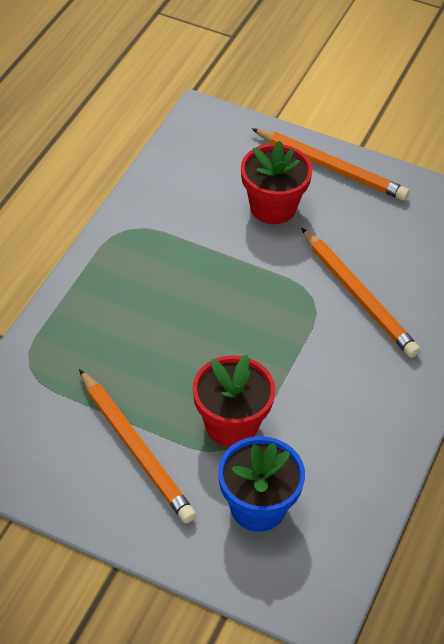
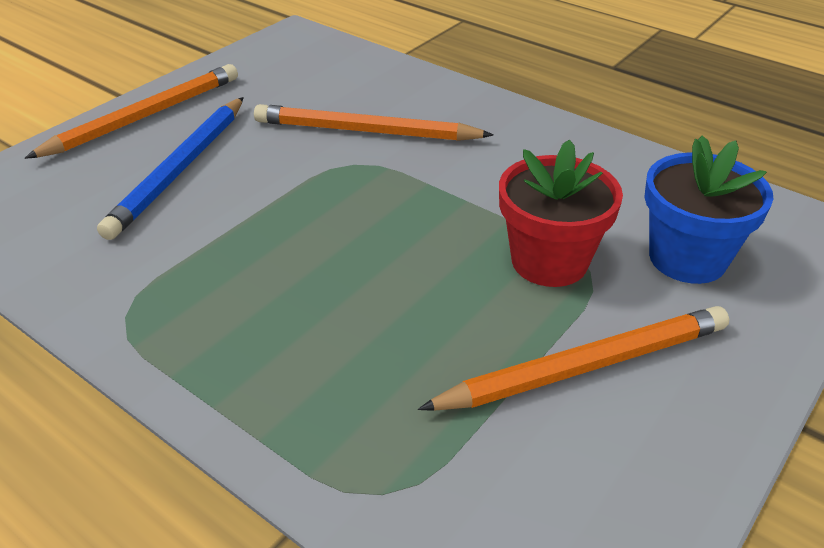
camera: 75 degrees left, 10 degrees down
red flower pot [241,141,313,224] -> blue pencil [97,97,244,240]
orange pencil [301,228,420,358] -> orange pencil turned 150 degrees counterclockwise [254,104,493,141]

